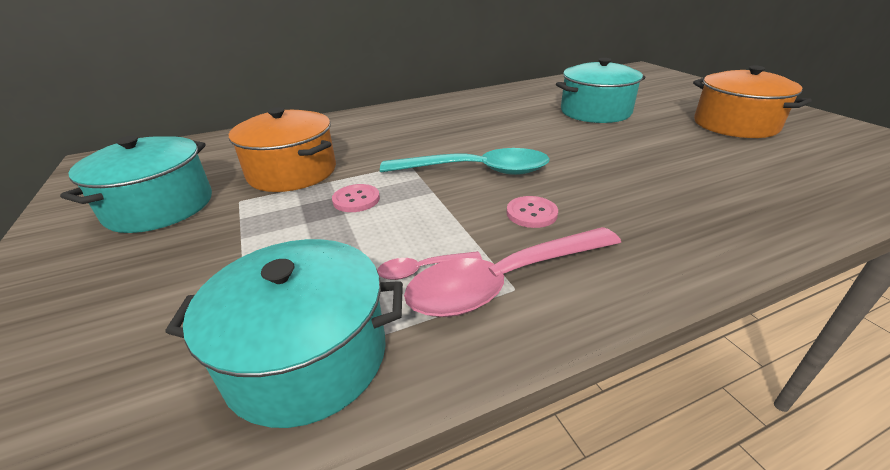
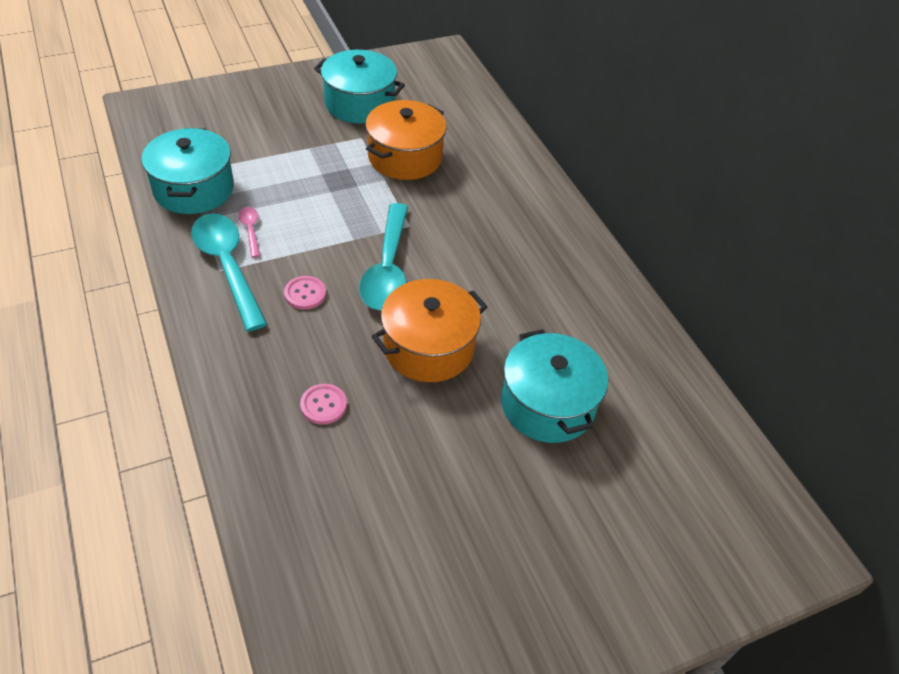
camera: 85 degrees right, 15 degrees up
pink button [332,184,380,212] -> pink button moved to [300,384,347,425]
pink spoon [404,227,621,317] -> turquoise spoon [191,213,267,332]
orange pot [693,66,812,138] -> orange pot moved to [372,279,487,382]

